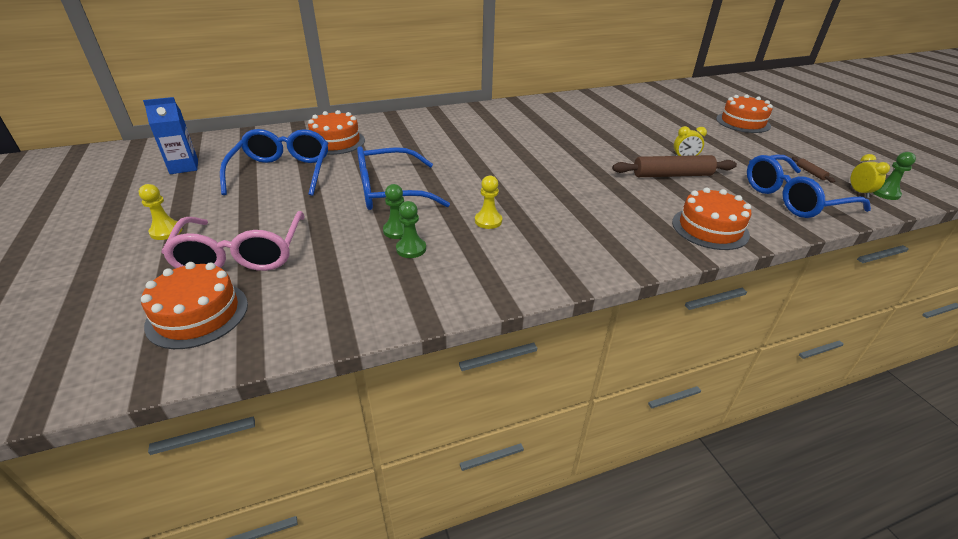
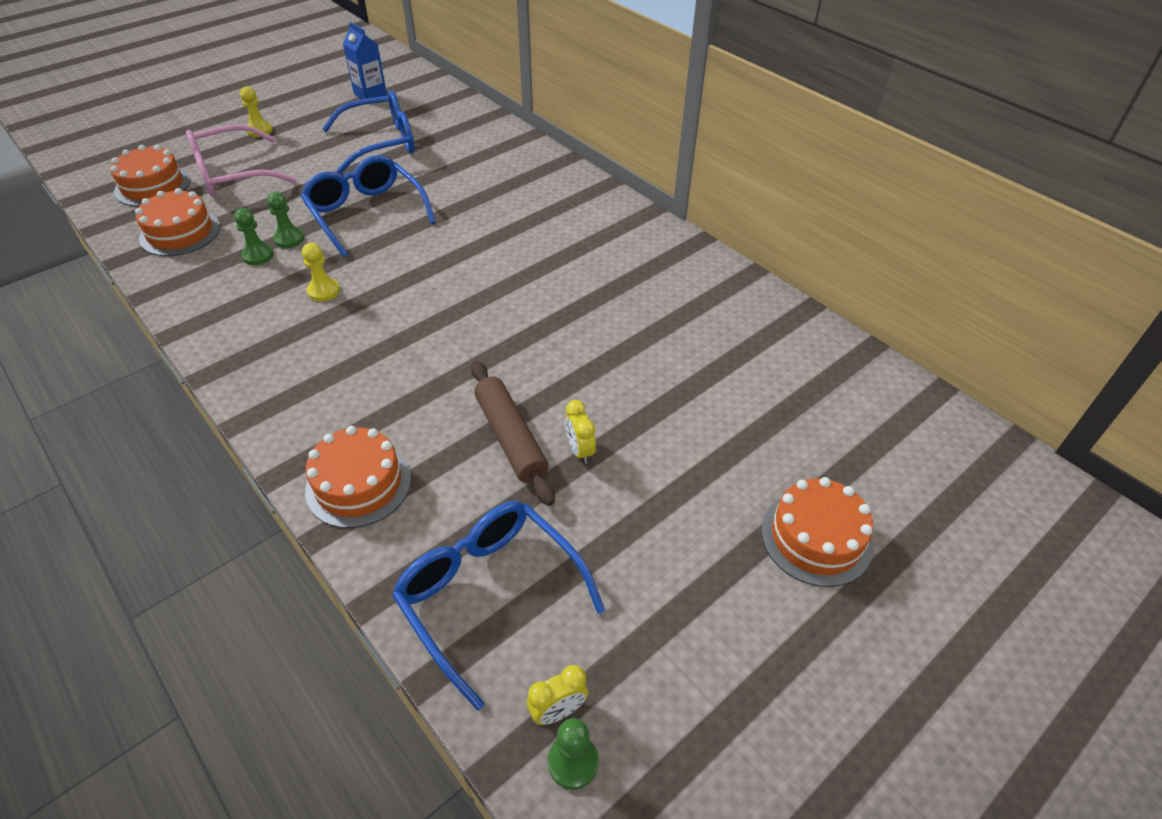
camera: 70 degrees right, 10 degrees up
orange cake [308,110,365,155] -> orange cake moved to [135,188,220,256]
brown rolling pin [792,157,835,183] -> none

